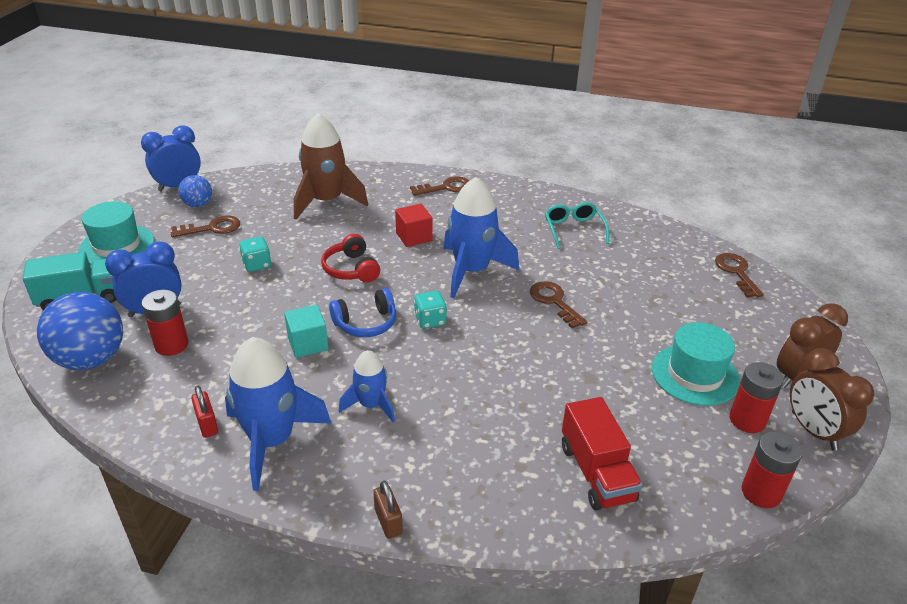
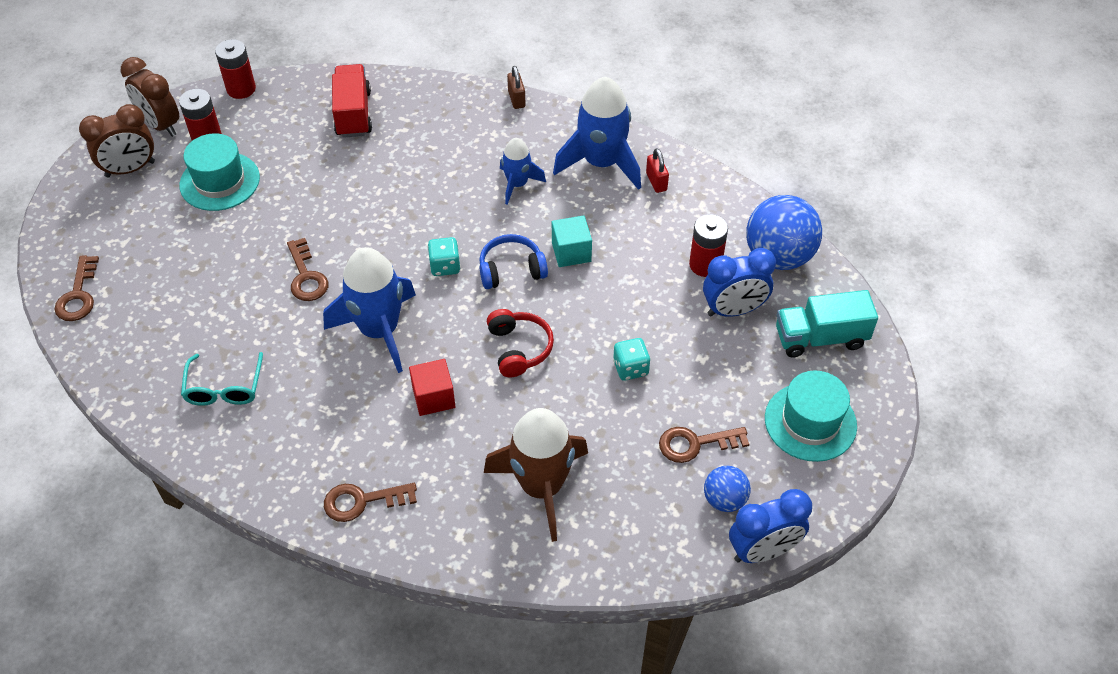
camera: 170 degrees left, 15 degrees up
brown clock [790,348,874,451] -> brown clock turned 150 degrees clockwise [121,57,179,137]

